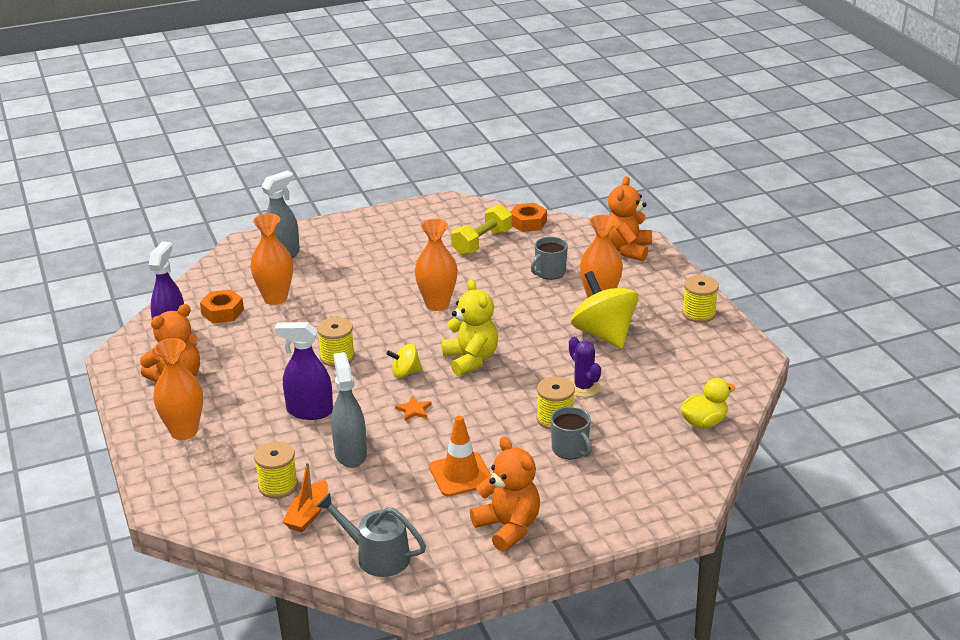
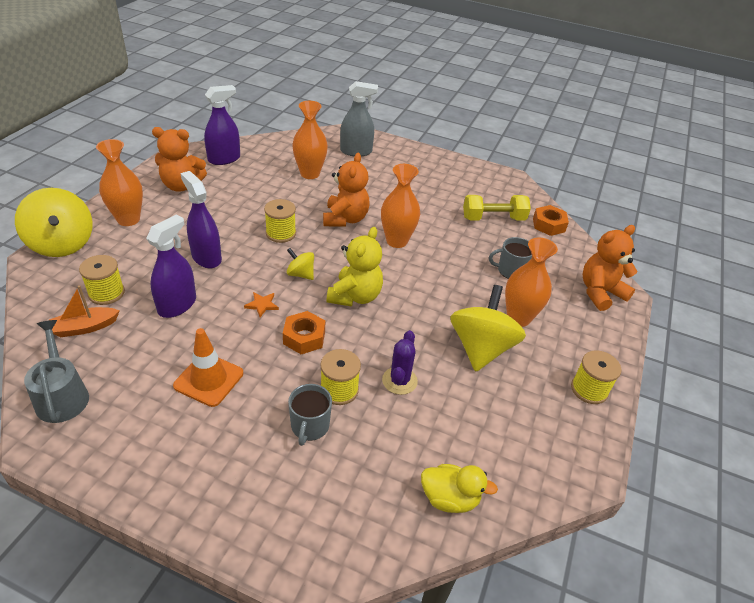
camera: 40 degrees right, 10 degrees up
orange nut [200,289,244,324] -> orange nut moved to [283,311,325,354]
grey spray bottle [331,352,367,468] -> purple spray bottle [146,215,196,318]
orange teddy bear [470,437,540,552] -> orange teddy bear moved to [323,153,370,227]
none -> yellow spinning top [15,188,93,257]

